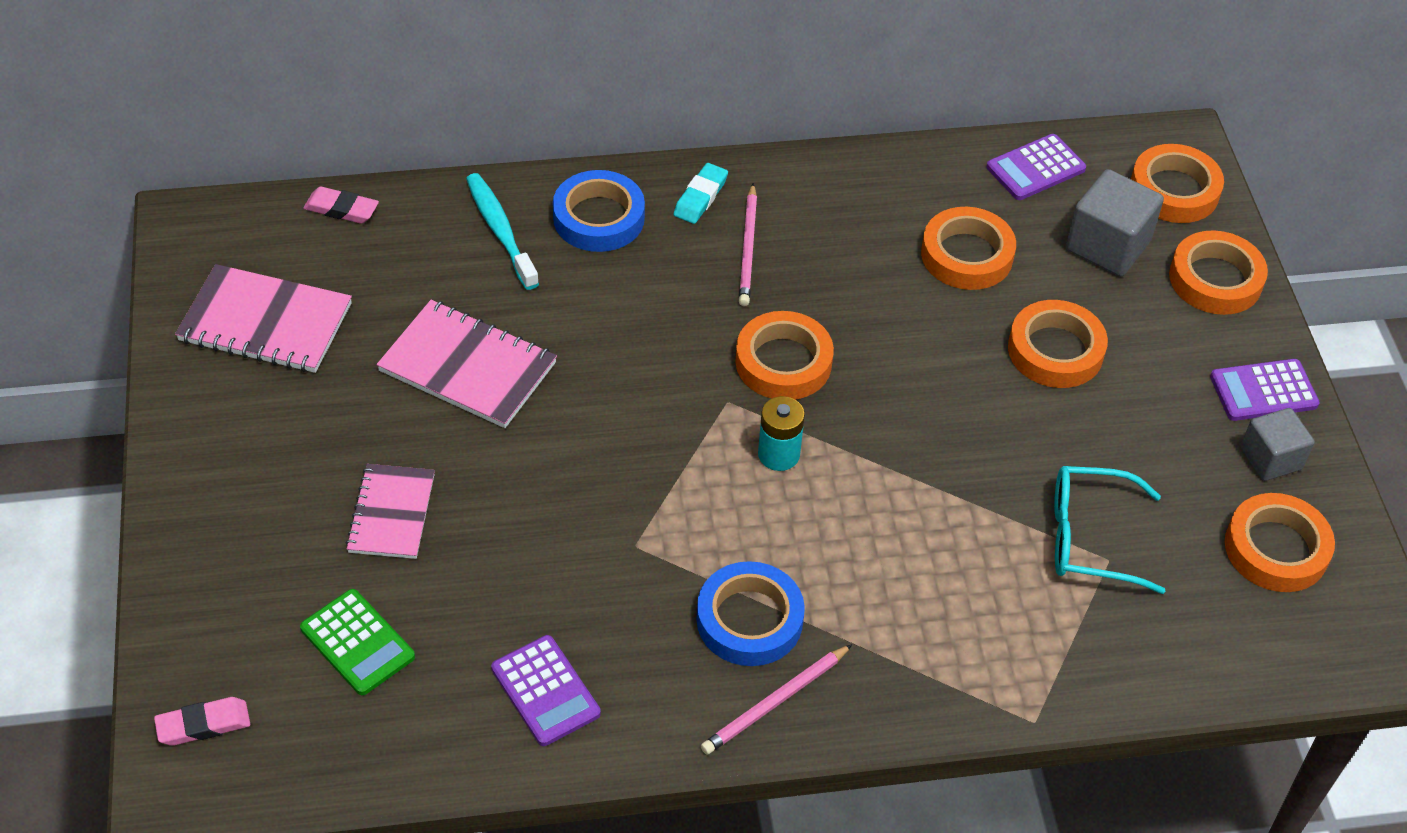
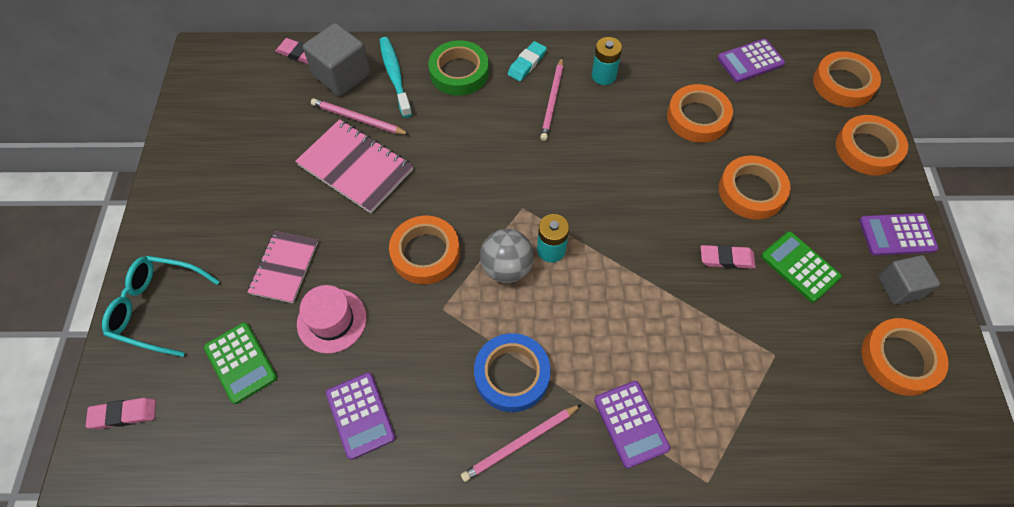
camera: 10 degrees right, 10 degrees up
pink notebook [175,264,352,373] -> none
blue tape [553,170,645,252] -> green tape [428,40,489,95]
orange tape [735,311,834,400] -> orange tape moved to [389,216,460,284]
turquoise glasses [1054,466,1165,594] -> turquoise glasses moved to [102,256,220,357]
grey cube [1066,169,1164,276] -> grey cube moved to [303,23,371,96]
none -> pink hat [297,285,367,354]
none -> pink pencil [311,98,410,135]
none -> grey ball [480,229,534,283]
none -> turquoise battery [592,37,622,85]
none -> purple calculator [594,381,670,468]
none -> pink eraser [701,245,756,269]
none -> green calculator [761,231,842,302]

